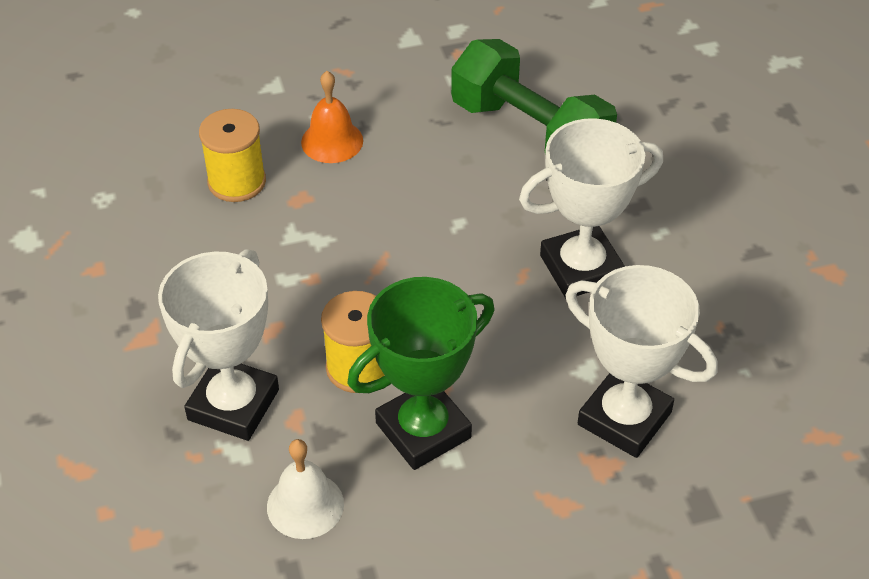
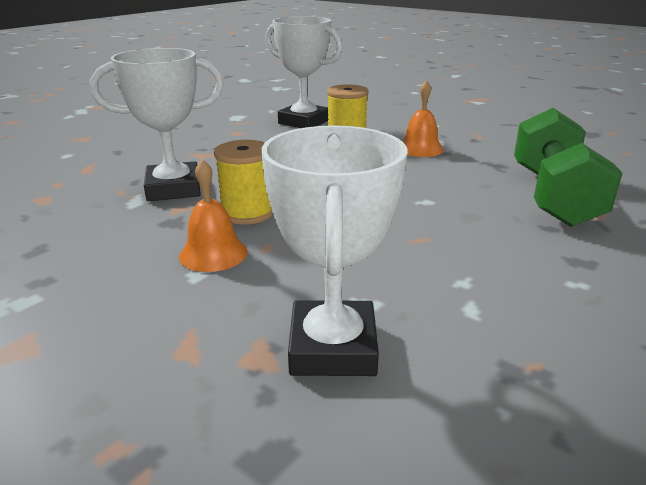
camera: 55 degrees right, 20 degrees down
white bell [267,439,344,539] -> none
green trophy [347,277,494,470] -> orange bell [179,159,248,272]
white trophy [519,118,663,298] -> white trophy moved to [265,16,343,128]

